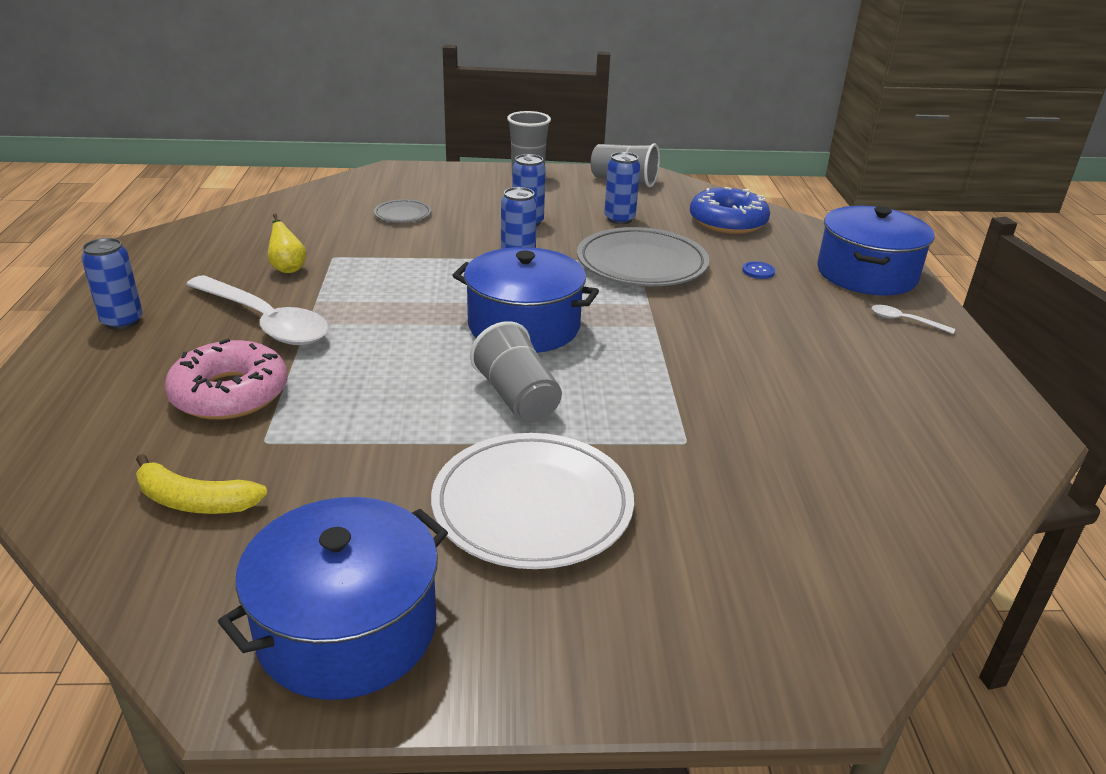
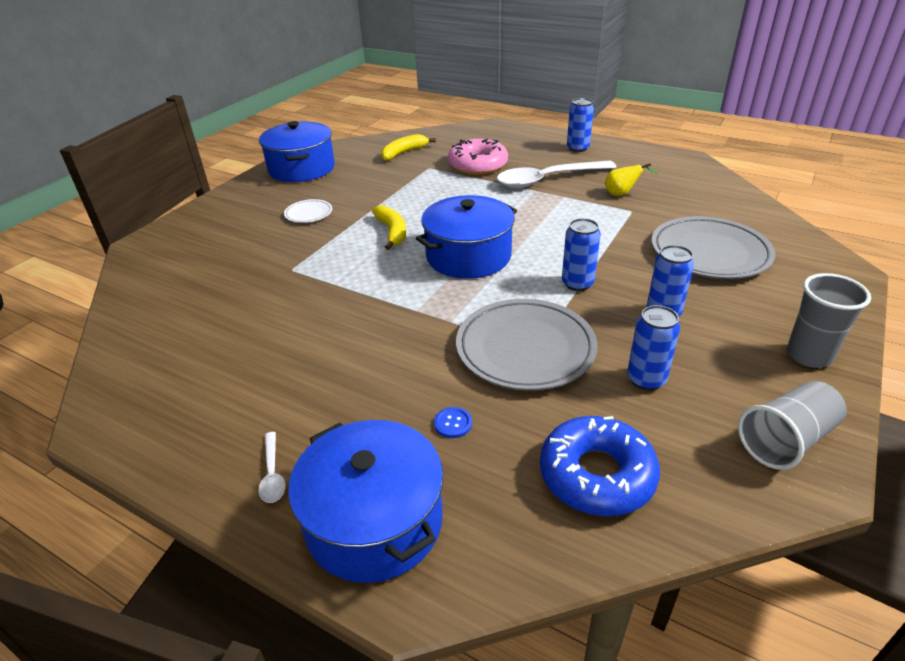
camera: 125 degrees right, 5 degrees up
grey plate [374,199,431,223] -> grey plate [651,216,775,279], size x2.11
white plate [431,433,634,569] -> white plate [284,199,332,223], size x0.47
grey cup [470,321,562,423] -> yellow banana [372,205,406,250]
white spoon [871,305,955,334] -> white spoon turned 105 degrees clockwise [258,432,286,503]

